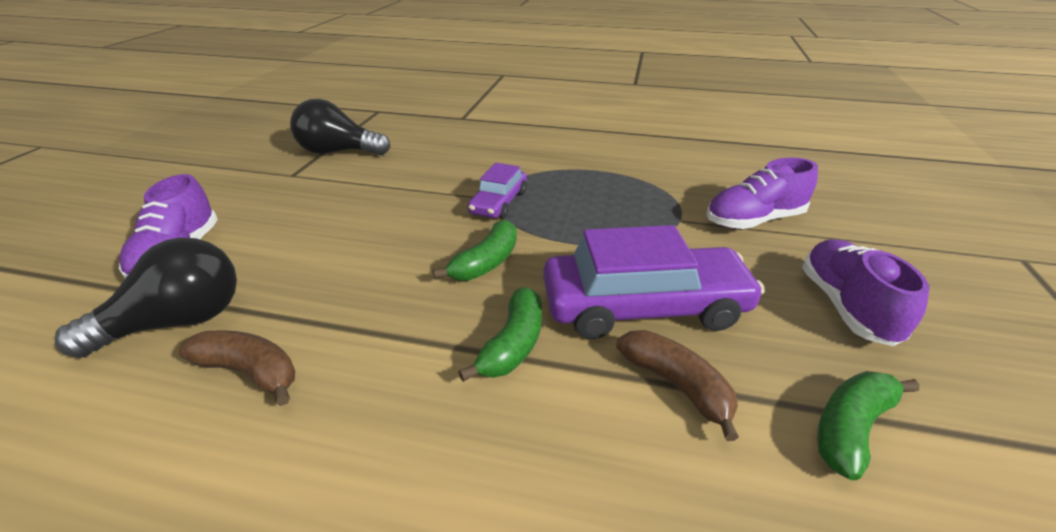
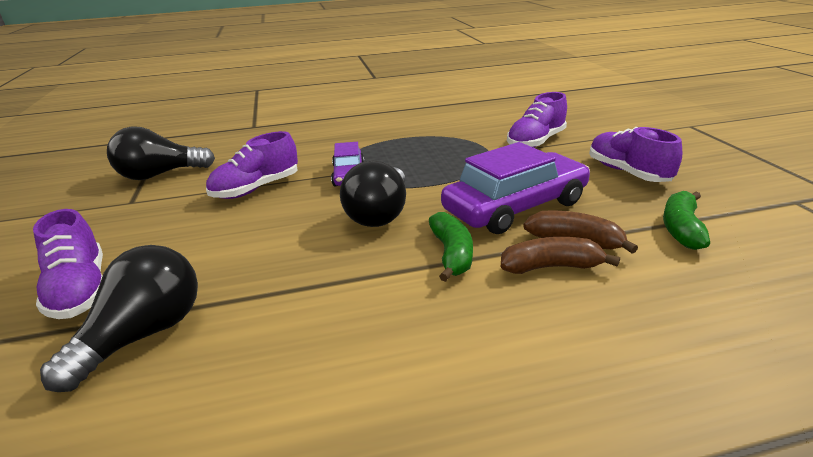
camera: 25 degrees left, 5 degrees down
brown banana [178,330,295,406] -> brown banana moved to [501,237,620,274]
green banana [433,220,517,281] -> black light bulb [340,160,406,227]
none -> purple shoe [206,131,298,199]

